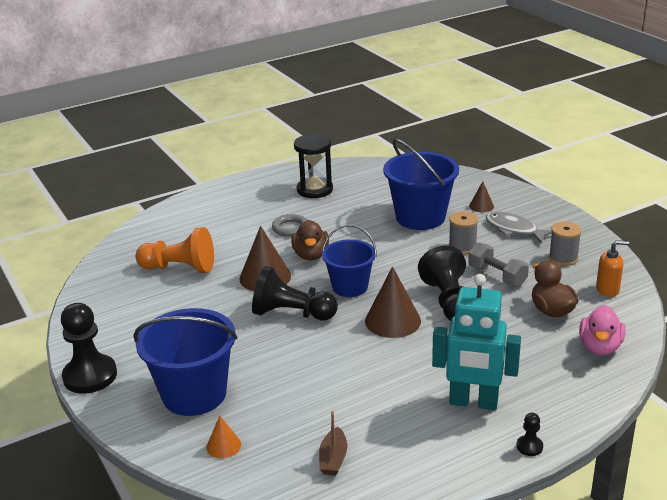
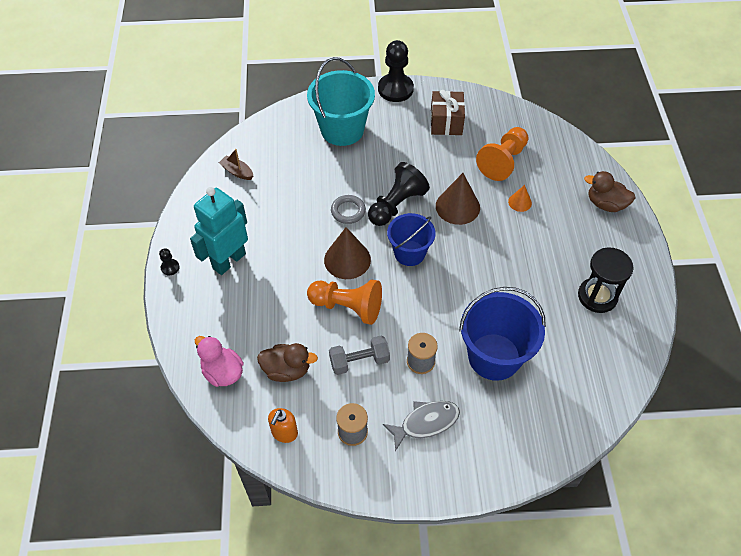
camera: 115 degrees right, 25 degrees up
blue bucket [133,308,237,416] -> turquoise bucket [307,57,375,146]
orange cone [206,416,241,458] -> orange cone moved to [508,185,532,212]
grey ring [272,214,307,237] -> grey ring moved to [331,195,366,224]
brown duck [291,220,329,260] -> brown duck moved to [584,171,635,212]
black pawn [418,246,466,321] -> orange pawn [307,280,382,325]
brown cone [469,181,494,212] -> none
none -> brown gift [431,90,465,135]

